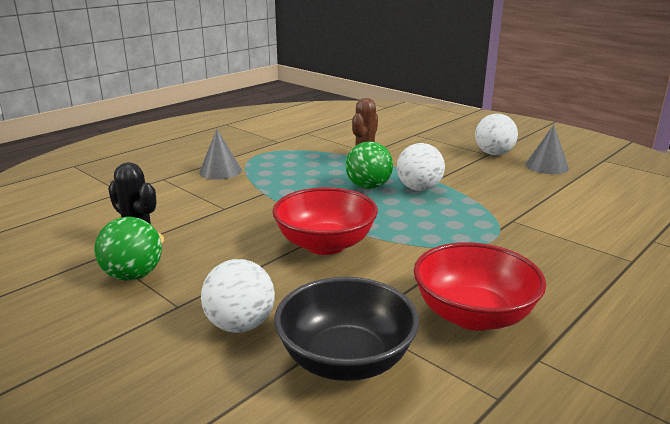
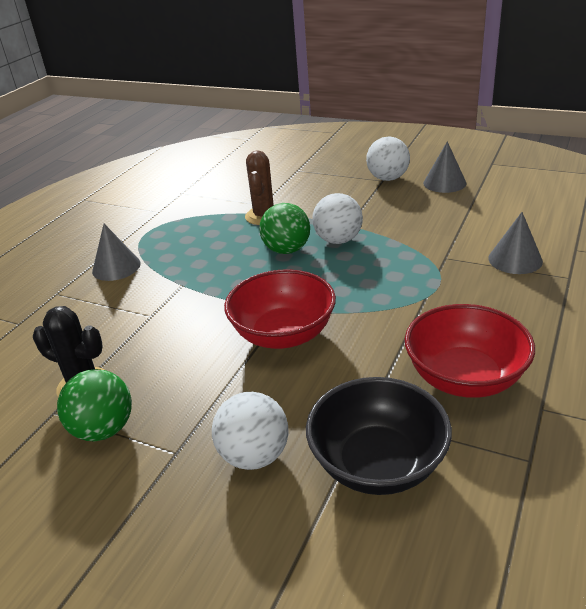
camera: 15 degrees left, 10 degrees up
none -> grey cone [488,212,543,274]

